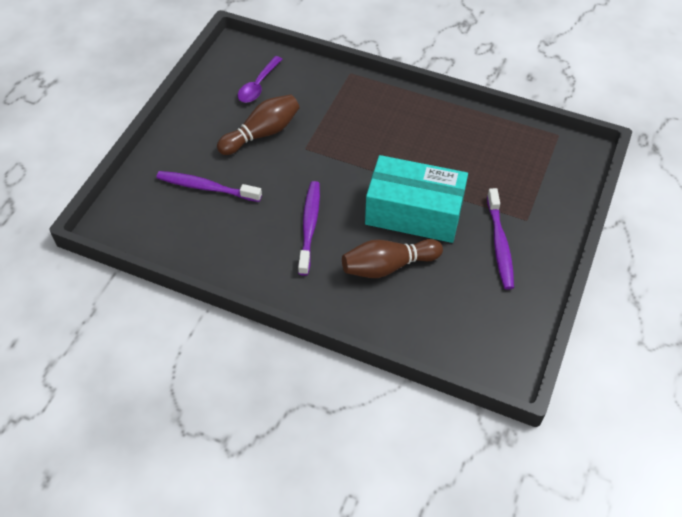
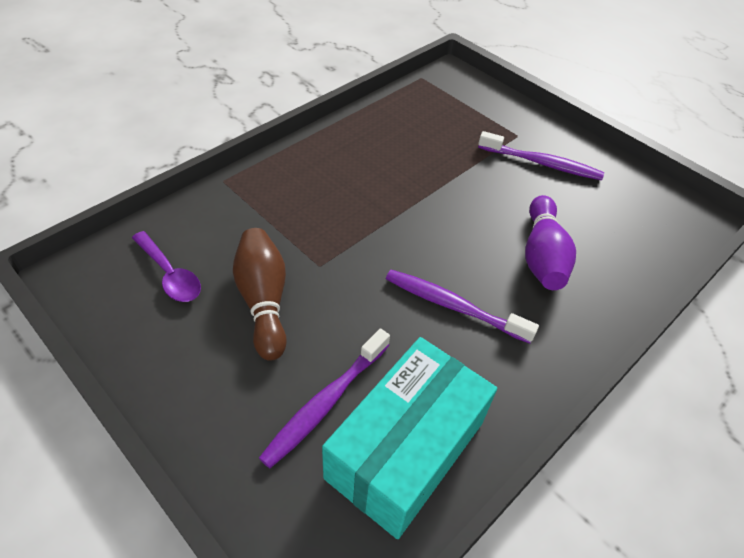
camera: 70 degrees left, 5 degrees down
brown bowling pin [342,239,443,278] -> purple bowling pin [525,195,576,290]
turquoise box [365,155,468,243] -> turquoise box moved to [322,337,497,539]

